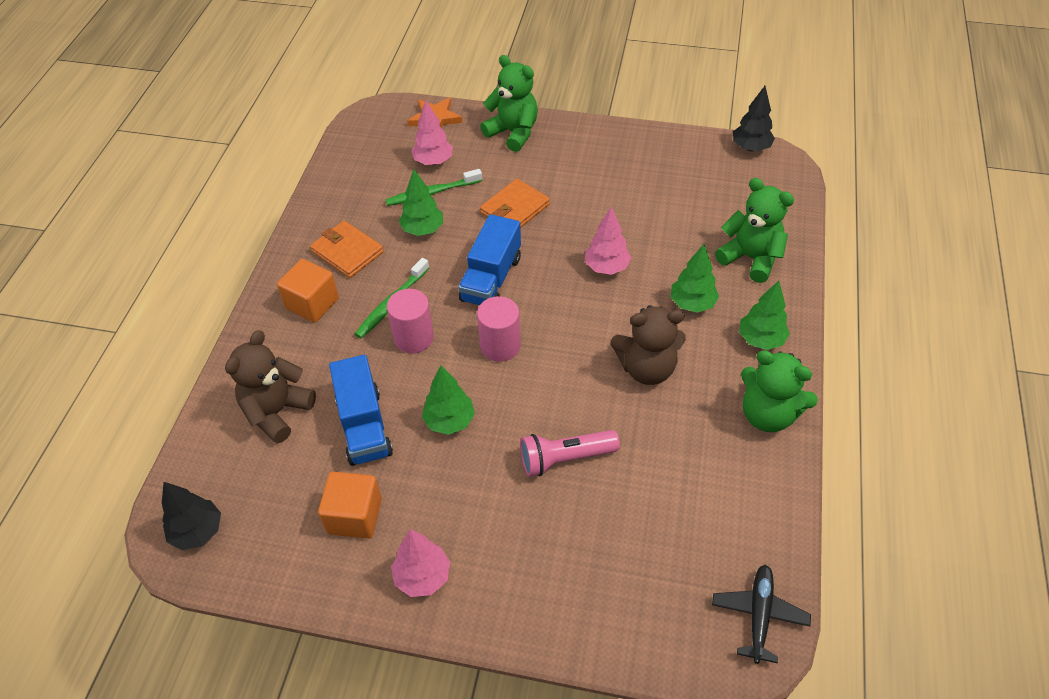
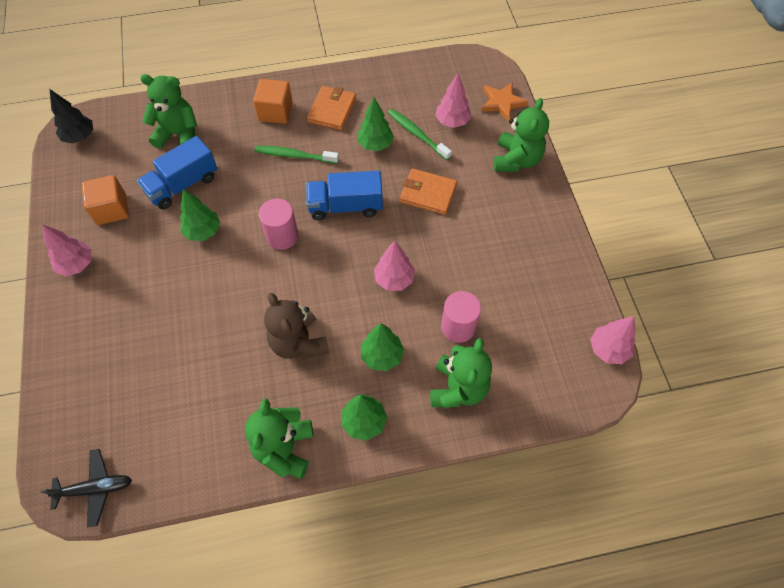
camera: 65 degrees right, 10 degrees up
brown teddy bear [225,330,316,443] -> green teddy bear [140,74,197,149]
pink cylinder [387,289,434,353] -> pink cylinder moved to [441,291,481,343]
pink flashlight [520,430,620,477] -> none
black tree [733,86,775,151] -> pink tree [590,316,635,364]

